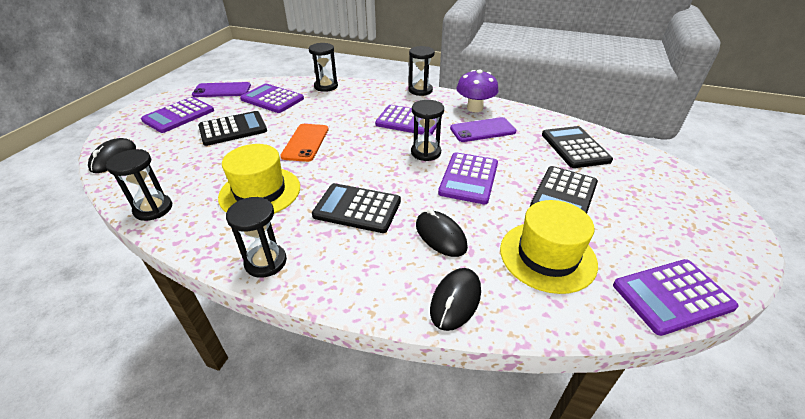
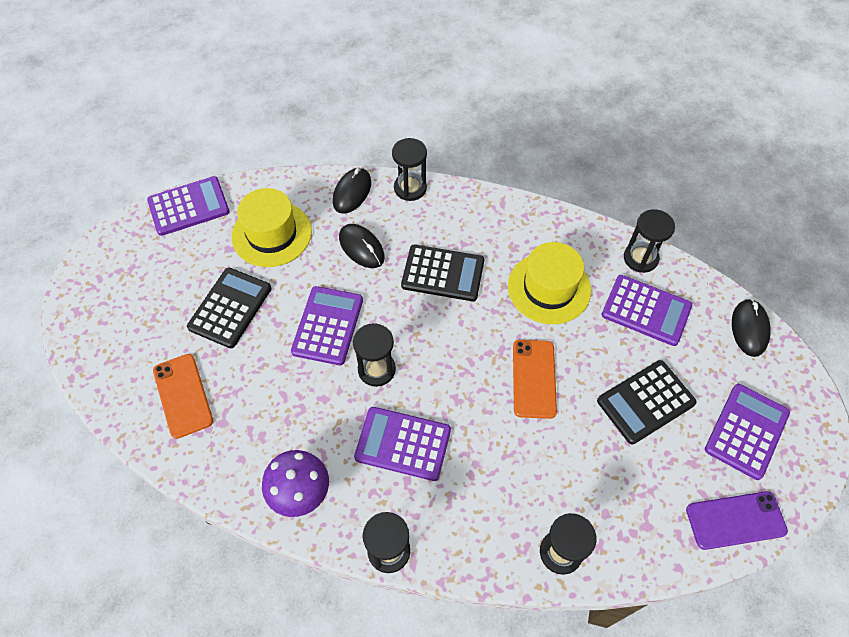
camera: 175 degrees right, 20 degrees up
black hourglass [226,197,287,278] -> black hourglass moved to [392,138,427,201]
purple calculator [240,83,304,113] -> purple calculator moved to [602,275,692,346]
purple phone [450,117,516,142] -> none
black calculator [542,126,613,168] -> orange phone [153,354,213,439]

